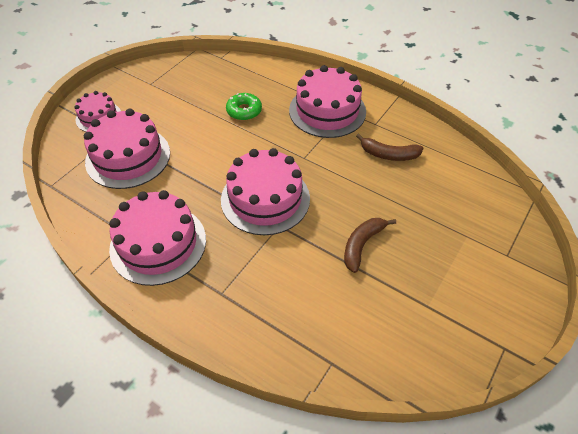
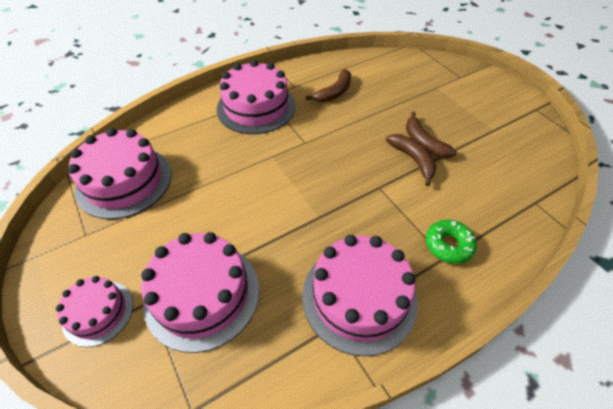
camera: 65 degrees left, 0 degrees up
pink cake [221,148,310,235] -> pink cake moved to [68,128,172,219]
green donut [226,93,262,121] -> green donut moved to [426,220,477,264]
none -> brown banana [386,134,436,186]

